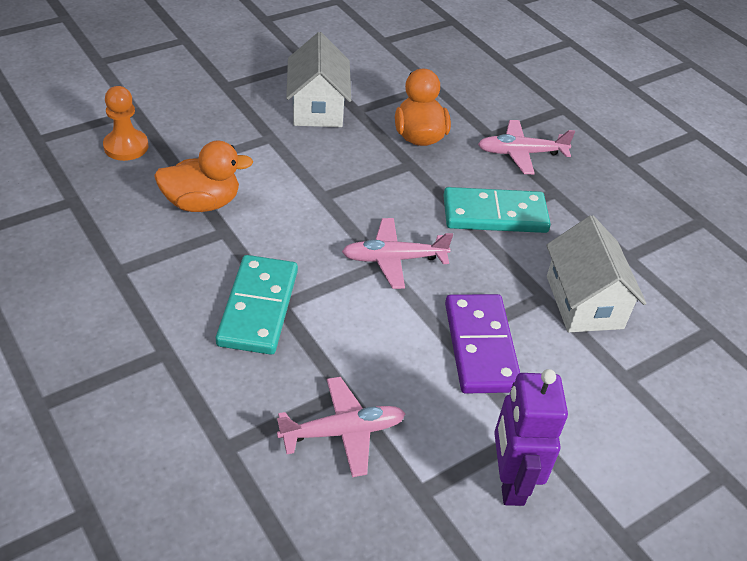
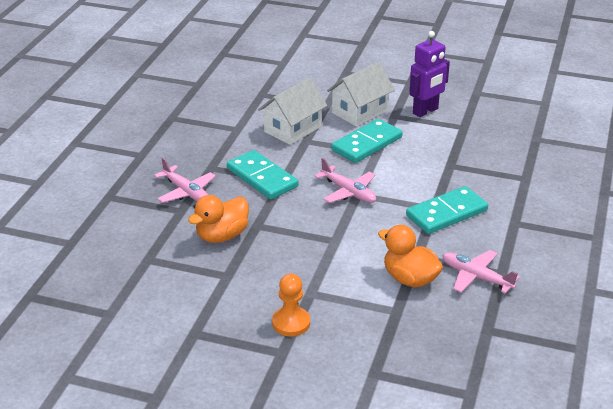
camera: 125 degrees left, 10 degrees down
orange pawn [103,86,148,161] -> orange pawn moved to [272,274,310,336]
pink plane [277,377,405,477] -> pink plane moved to [442,250,520,294]
white house [286,32,351,127] -> white house moved to [327,62,395,126]
purple domino [445,294,520,394] -> turquoise domino [331,119,403,163]

